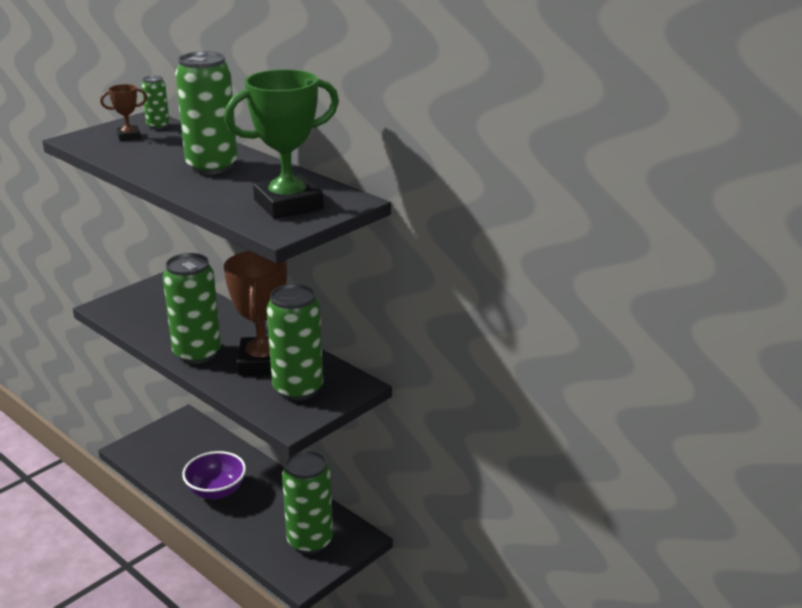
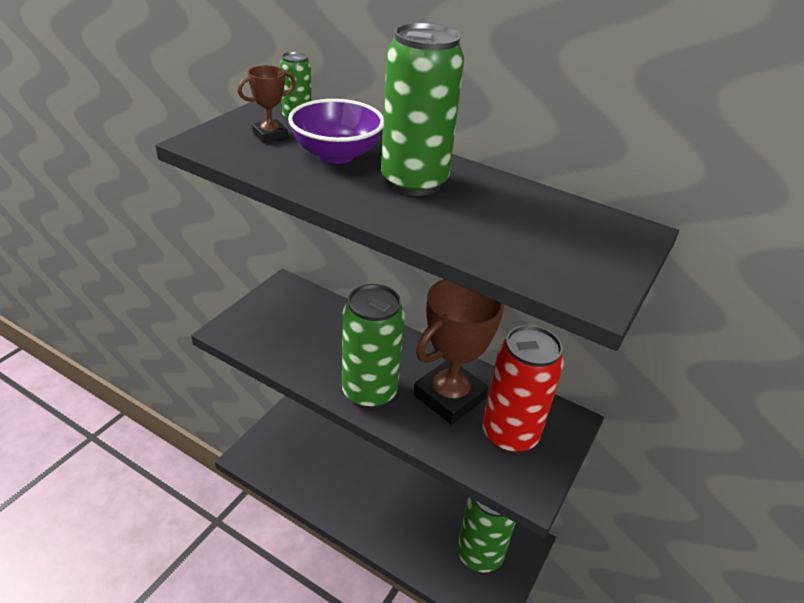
camera: 15 degrees left, 10 degrees up
purple bowl [182,451,246,499] -> purple bowl moved to [288,99,384,164]
green trophy [224,69,339,219] -> none
brown trophy [224,251,287,375] -> brown trophy turned 60 degrees clockwise [413,279,504,425]
green can [267,284,323,401] -> red can [482,325,564,453]

